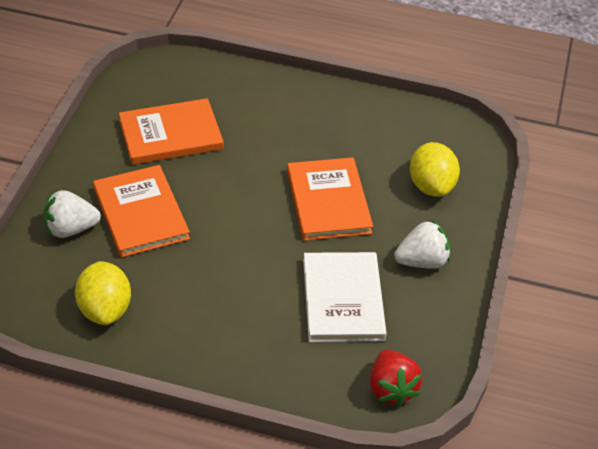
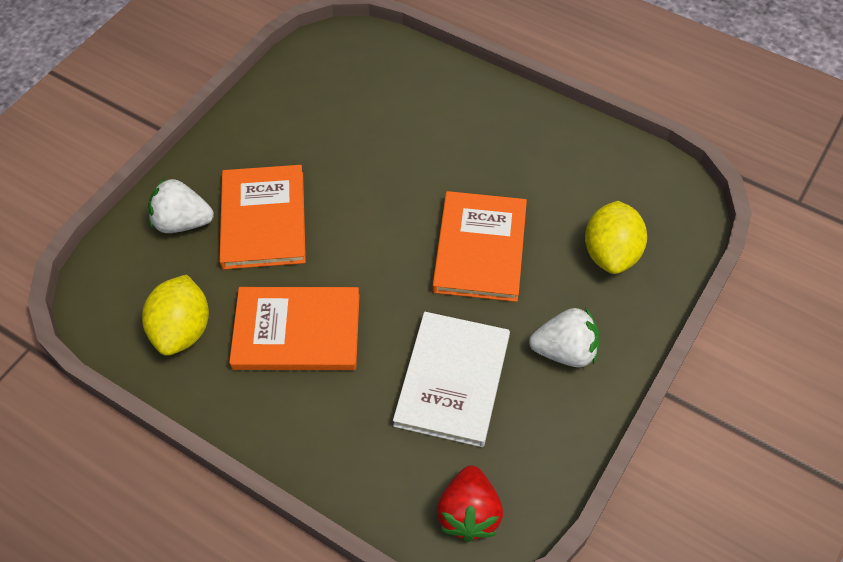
camera: 20 degrees right, 10 degrees up
orange book [119,98,223,165] -> orange book moved to [229,287,360,370]

